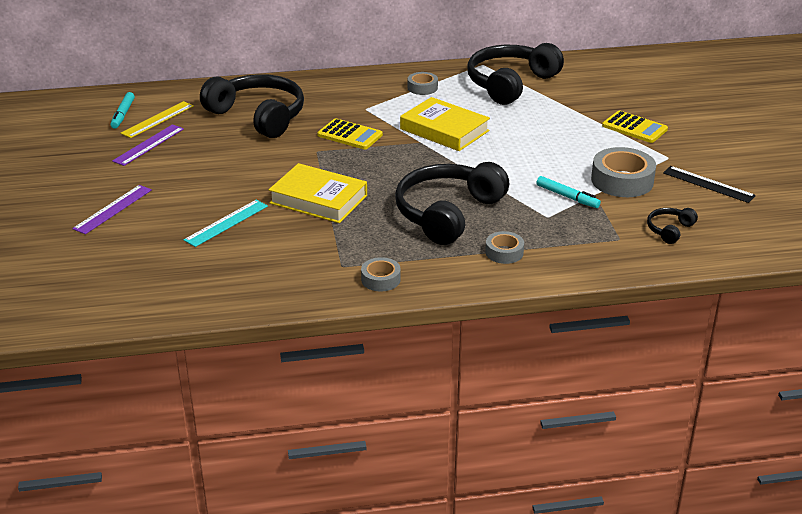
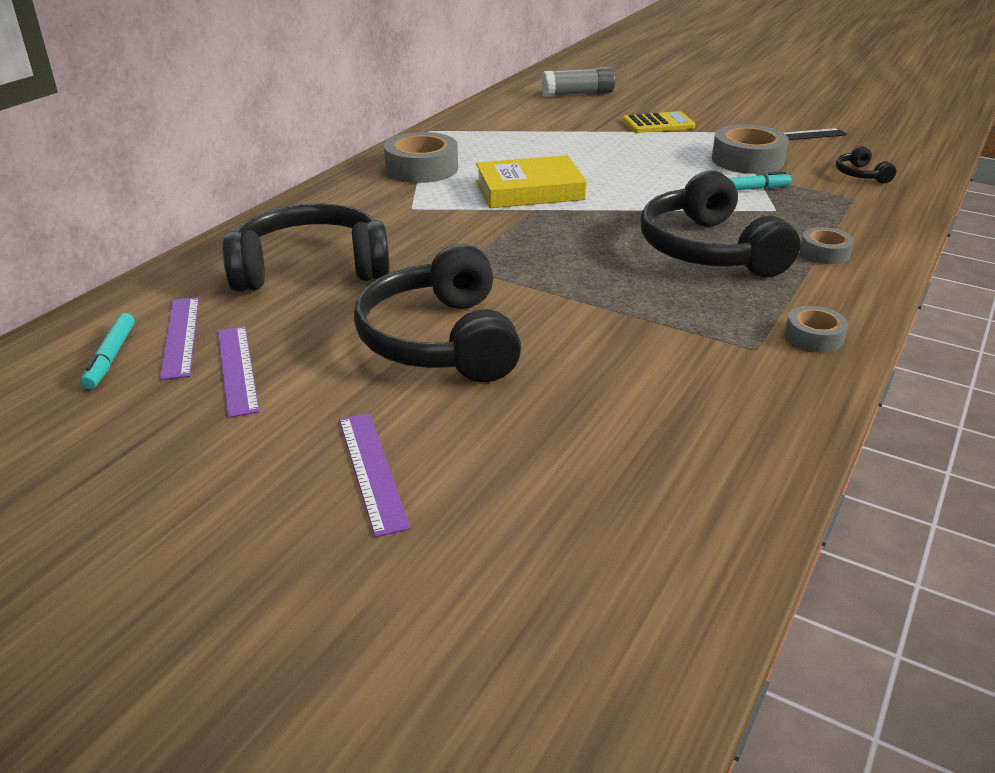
camera: 50 degrees left, 0 degrees up
turquoise marker [110,92,135,129] -> turquoise marker turned 45 degrees clockwise [80,313,135,389]
yellow ruler [120,101,194,138] -> purple ruler [160,297,199,380]
turquoise ruler [184,200,268,247] -> none
yellow book [269,163,367,223] -> none
yellow calculator [317,118,383,149] -> none
grey tape [408,72,438,95] -> grey tape [384,132,458,183], size x1.78
black headphones [467,43,564,105] -> black headphones moved to [354,244,521,382]
none -> grey glue stick [541,67,615,97]

